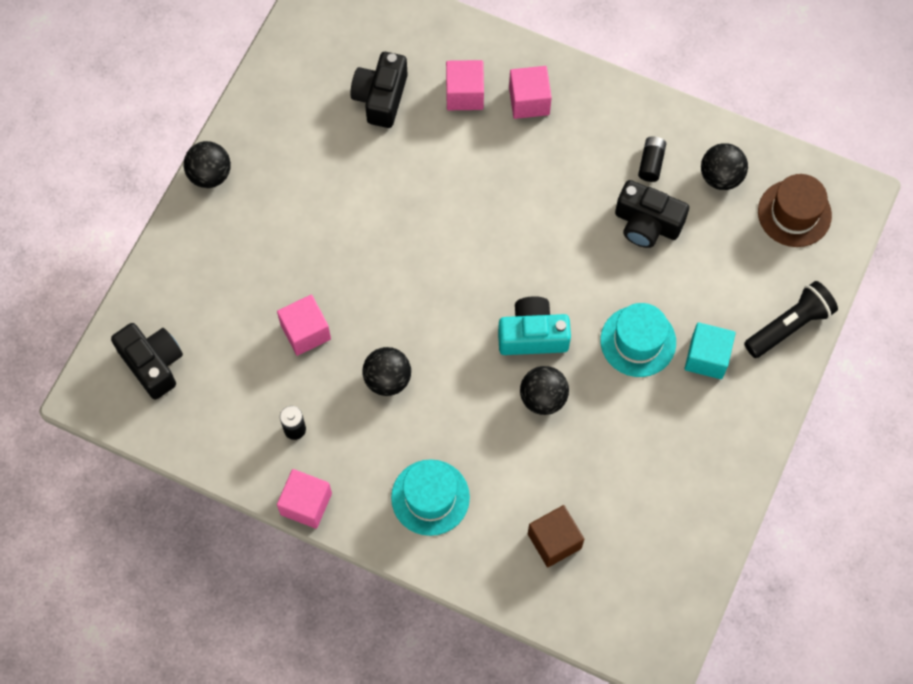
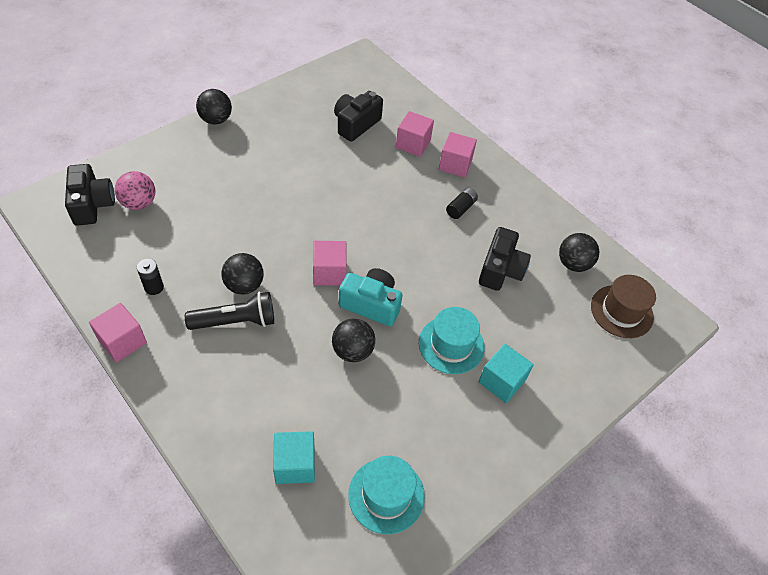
camera: 20 degrees right, 15 degrees down
pink cube [277,295,331,356] -> pink cube moved to [313,241,347,286]
turquoise hat [391,459,470,536] -> turquoise hat moved to [348,456,425,534]
brown cube [528,505,584,567] -> turquoise cube [273,431,315,484]
black camera [615,180,689,248] -> black camera turned 120 degrees counterclockwise [479,227,531,291]
black battery [638,136,666,182] -> black battery moved to [446,188,478,219]
black flashlight [744,281,838,358] -> black flashlight moved to [185,292,274,330]
none -> pink ball [115,171,155,210]

